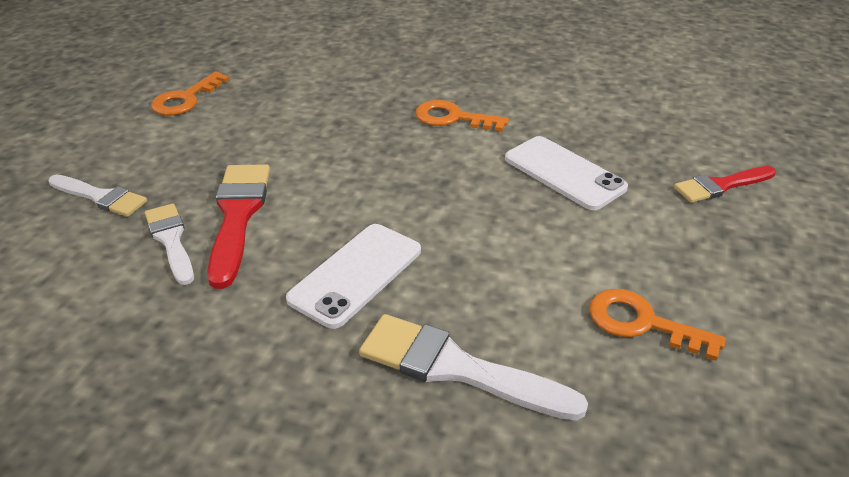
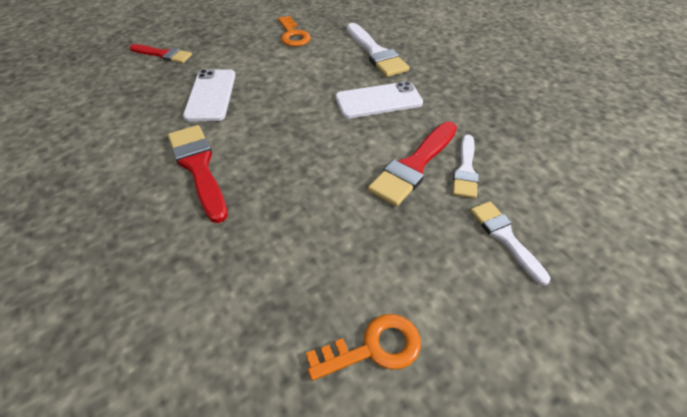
camera: 140 degrees left, 10 degrees up
orange key [415,100,509,132] -> red brush [168,125,228,223]

